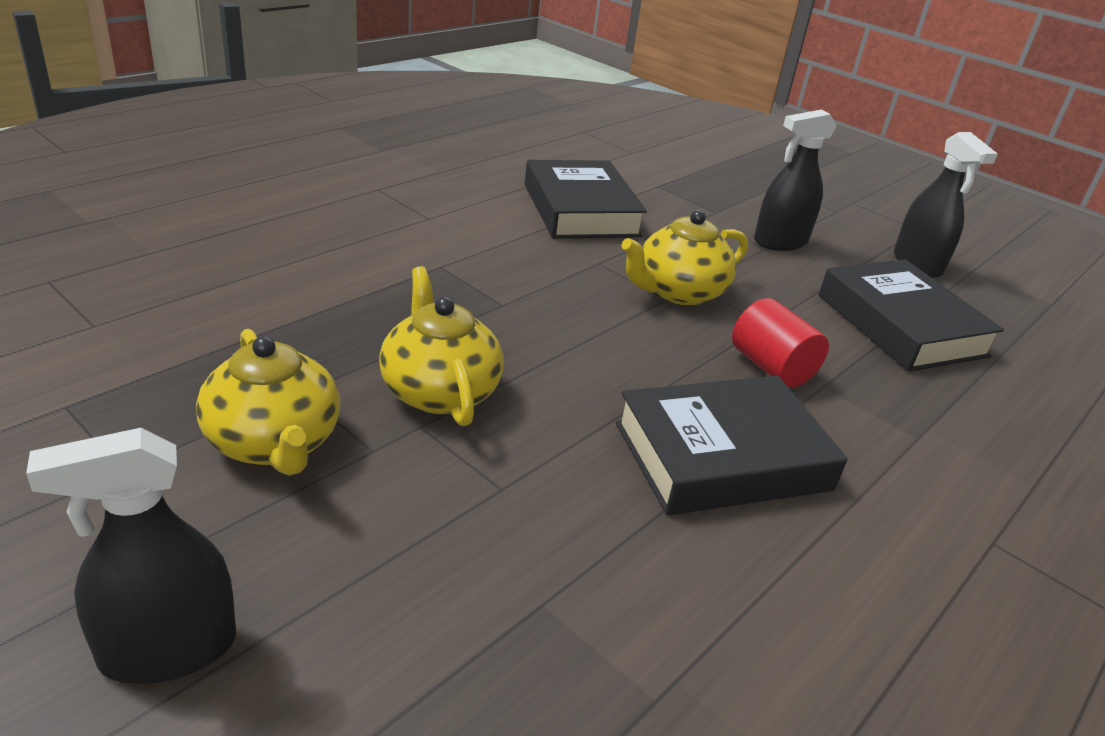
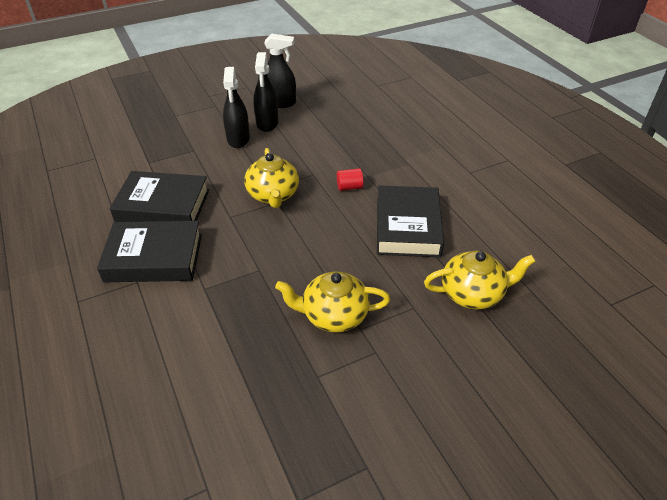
camera: 65 degrees left, 10 degrees up
black spray bottle [26,428,236,684] -> black spray bottle moved to [254,52,278,132]
yellow teapot [196,329,340,476] -> yellow teapot moved to [424,251,536,309]
red cylinder [732,298,829,388] -> red cylinder [337,168,363,191], size x0.66
black book [819,259,1004,372] -> black book moved to [97,221,202,282]

